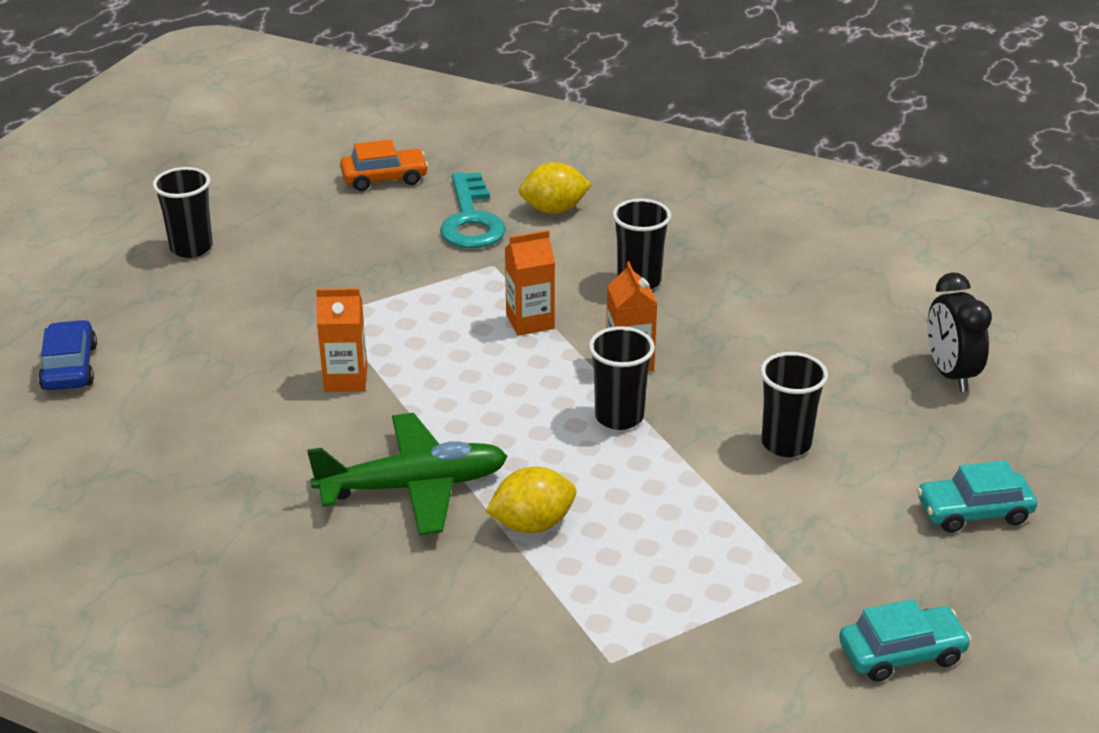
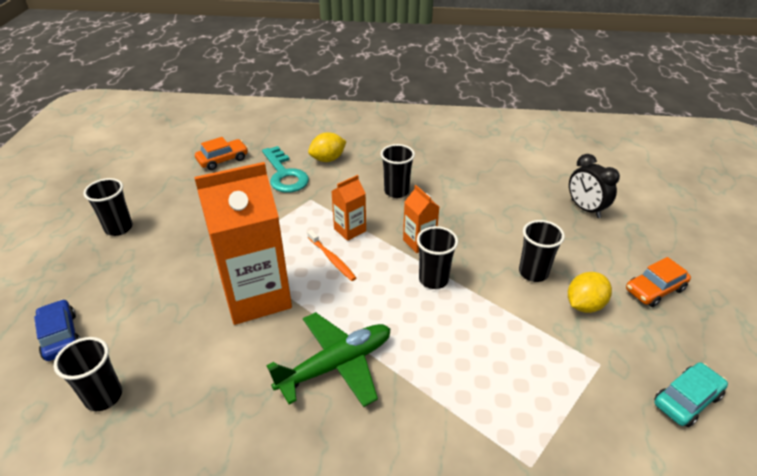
camera: 20 degrees left, 5 degrees up
orange carton [316,288,367,392] -> orange carton [194,162,292,325], size x2.17
yellow lemon [485,467,576,533] -> yellow lemon moved to [568,272,612,313]
turquoise car [917,460,1037,533] -> orange car [626,257,691,307]
none -> black cup [54,337,122,411]
none -> orange toothbrush [307,230,356,281]

